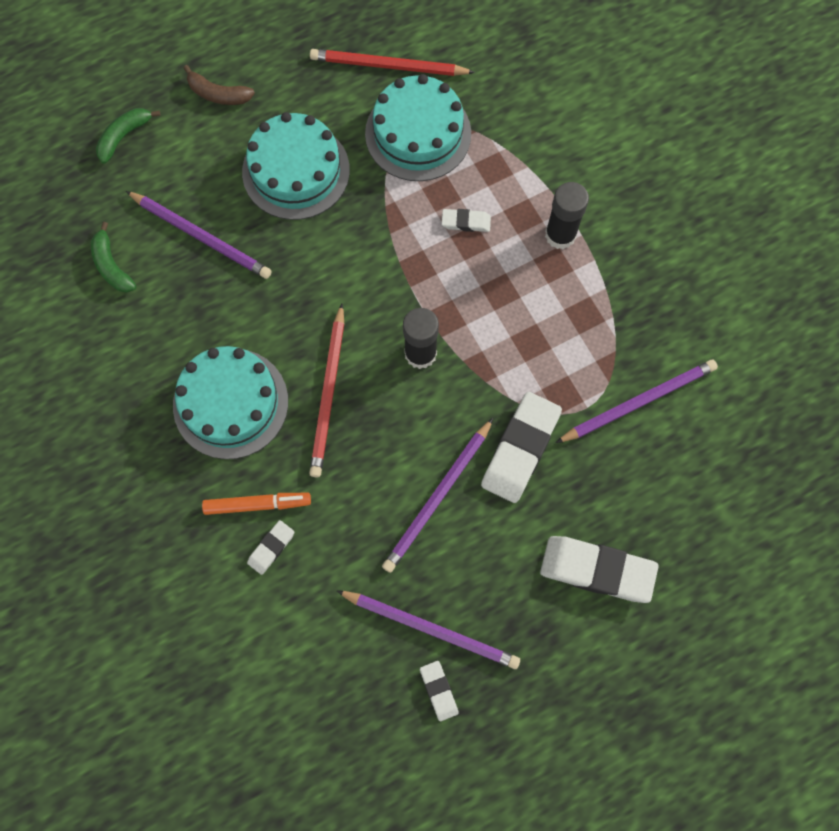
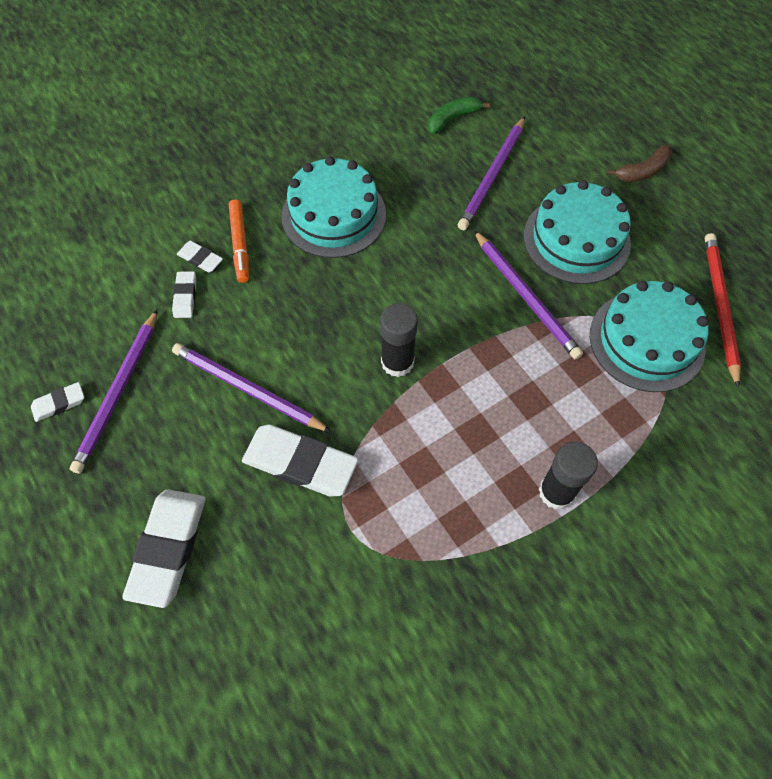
camera: 85 degrees right, 10 degrees down
green banana [96,108,161,164] -> none
brown banana [184,65,255,105] -> brown banana turned 135 degrees counterclockwise [606,144,672,182]
red pencil [309,304,344,478] -> none
white eraser [442,209,491,232] -> white eraser moved to [172,271,196,318]
purple pencil [556,359,718,443] -> purple pencil moved to [474,230,583,360]

